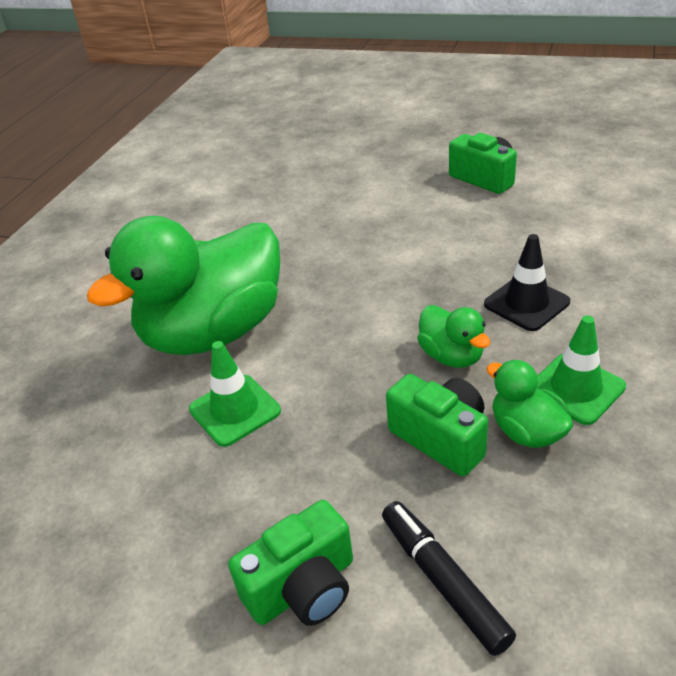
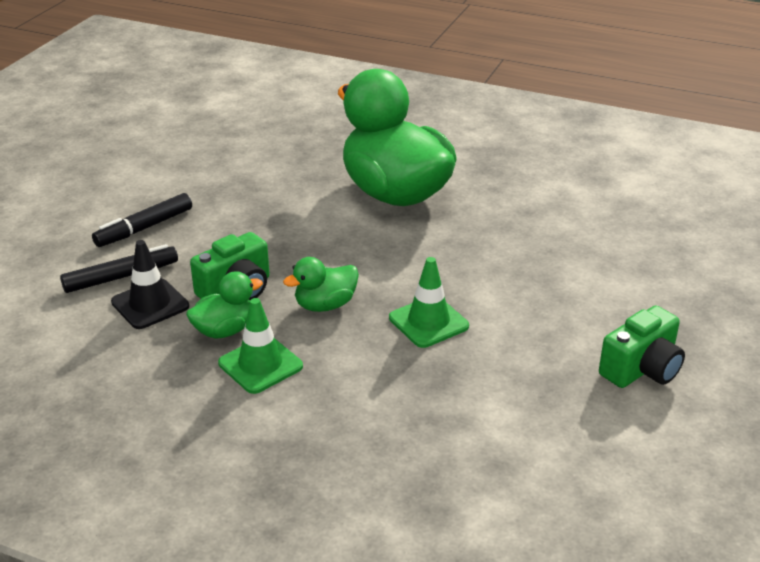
camera: 90 degrees right, 5 degrees down
green traffic cone [189,341,281,447] -> green traffic cone moved to [389,257,469,348]
green camera [228,500,353,626] -> black marker [92,193,192,247]
black traffic cone [484,234,570,331] -> black traffic cone moved to [111,240,189,329]

